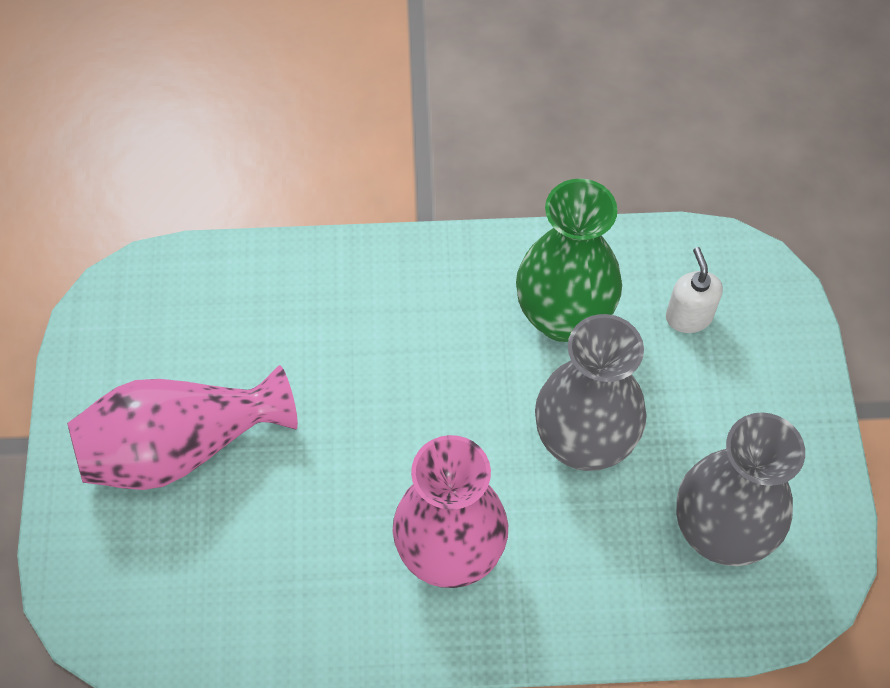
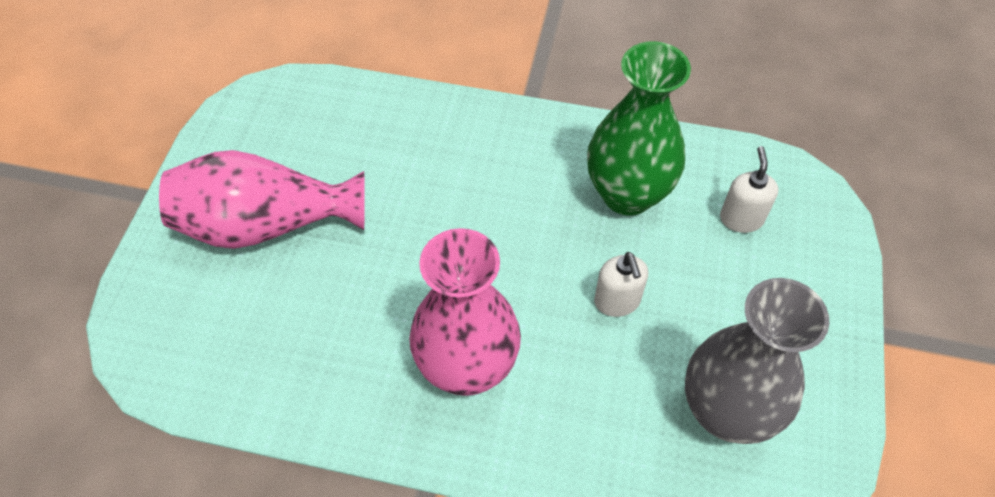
camera: 15 degrees right, 5 degrees down
grey vase [535,314,647,471] -> white soap dispenser [594,252,648,317]

